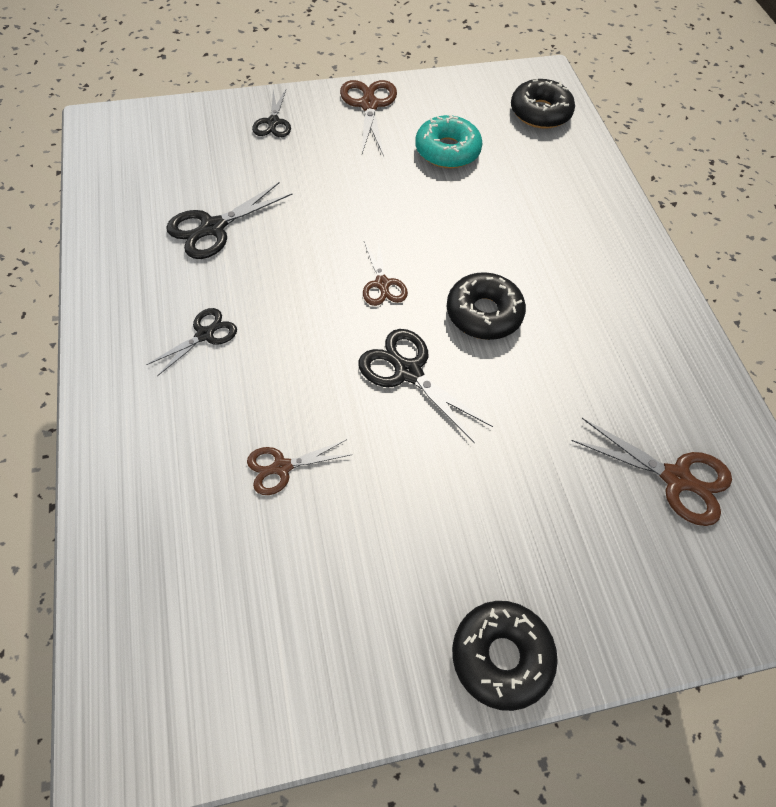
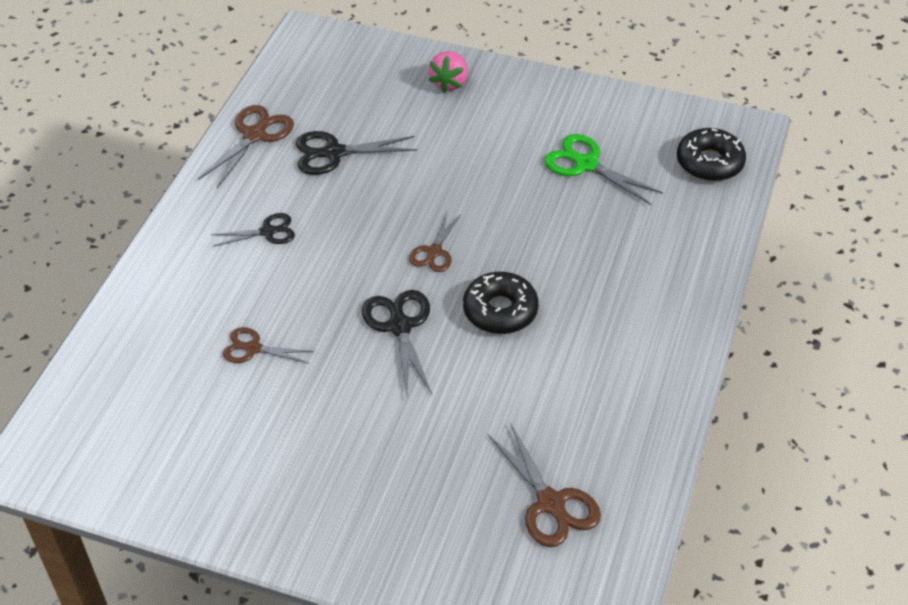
camera: 35 degrees right, 10 degrees down
black scissors [252,90,291,137] -> pink strawberry [428,51,468,93]
brown scissors [340,80,397,157] -> brown scissors moved to [198,105,294,188]
turquoise donut [415,115,482,168] -> green scissors [544,134,663,205]
black donut [452,601,558,711] -> none

